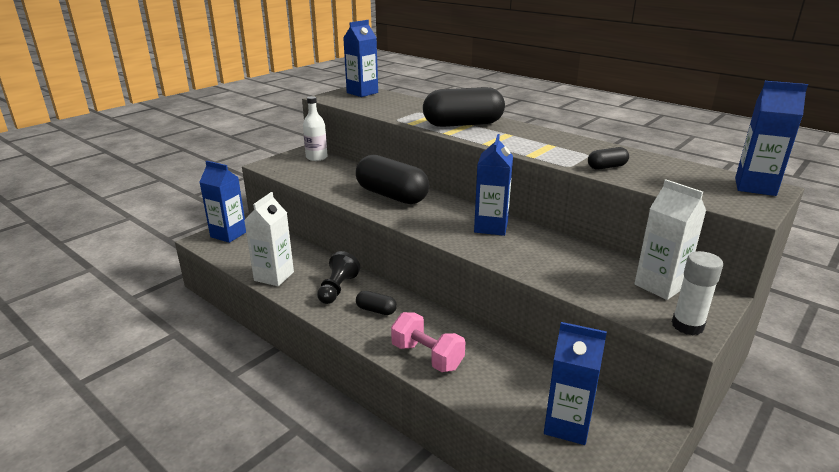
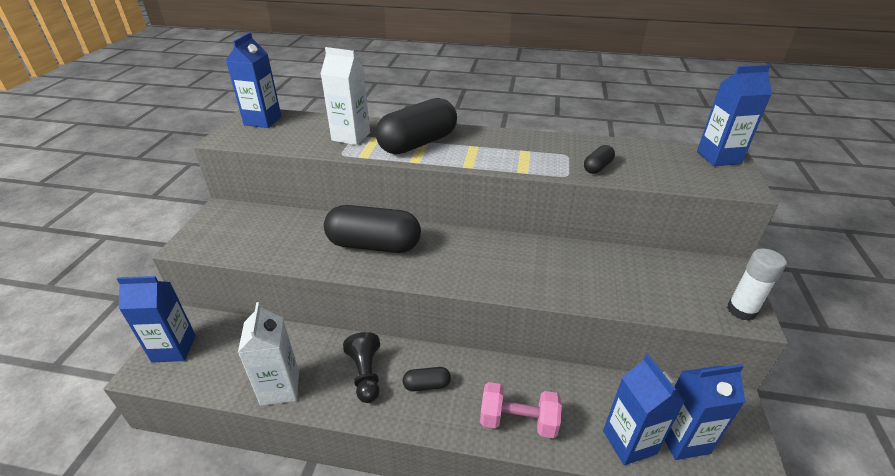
camera: 30 degrees left, 10 degrees up
white bottle [303,96,328,161] -> none
blue carton [474,134,513,236] -> blue carton moved to [603,354,685,465]
white carton [634,179,706,300] -> white carton moved to [321,47,370,145]

